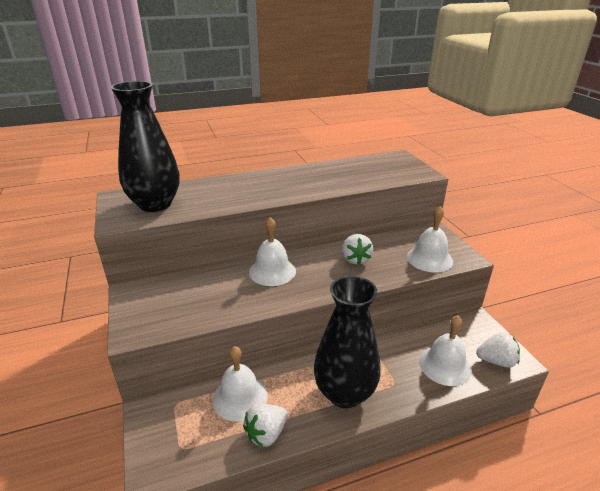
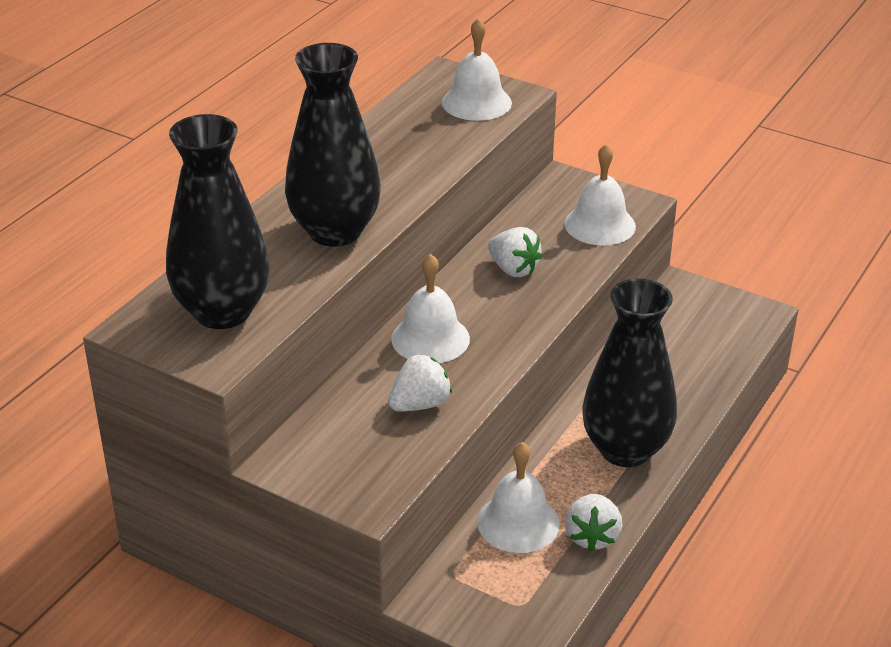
camera: 40 degrees left, 5 degrees up
white bell [419,315,472,386] -> white bell moved to [442,18,512,121]
white strawberry [476,332,520,368] -> white strawberry moved to [388,354,452,412]
none -> black vase [285,43,381,247]

